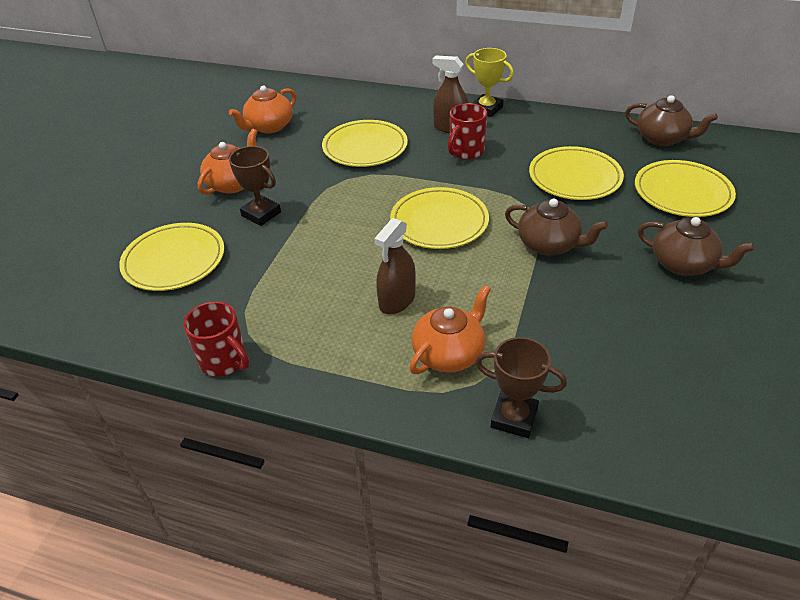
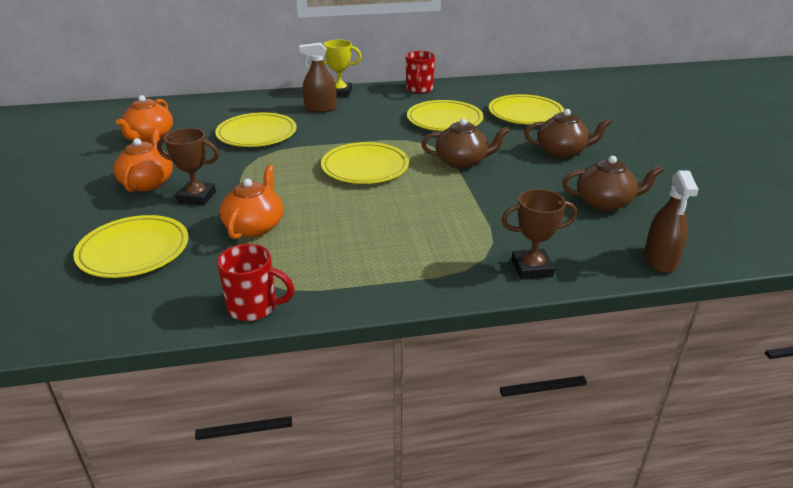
camera: 30 degrees left, 10 degrees down
brown spray bottle [374,218,416,314] -> brown spray bottle moved to [644,170,699,273]
orange teapot [410,285,491,374] -> orange teapot moved to [220,165,283,239]
red mug [448,103,487,159] -> red mug moved to [406,51,435,93]
brown teapot [625,95,718,146] -> brown teapot moved to [562,156,664,211]

